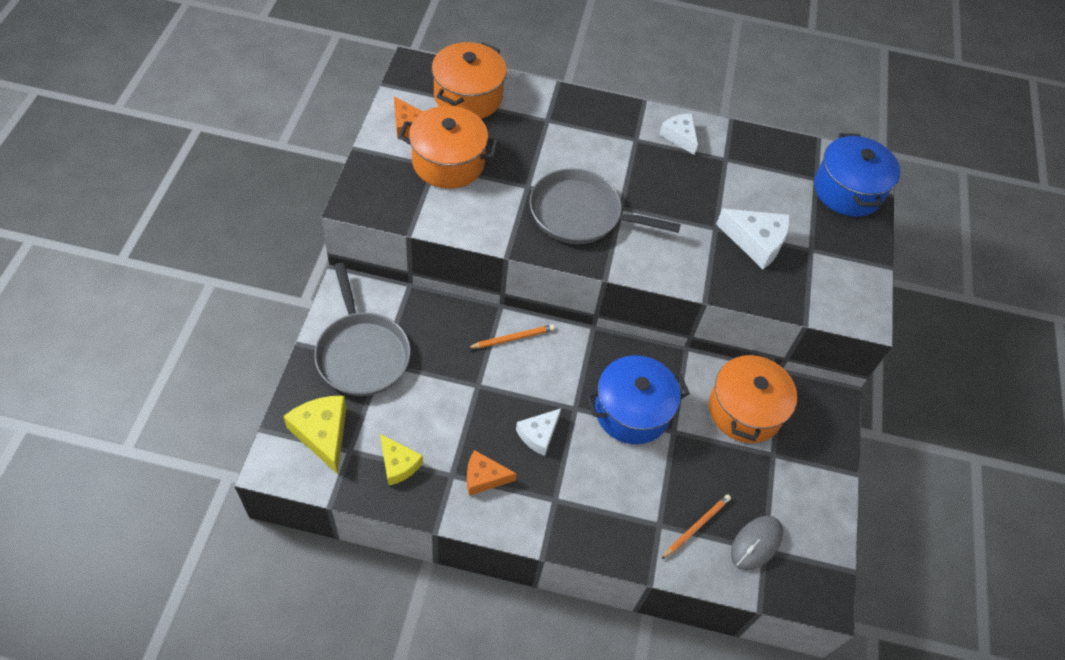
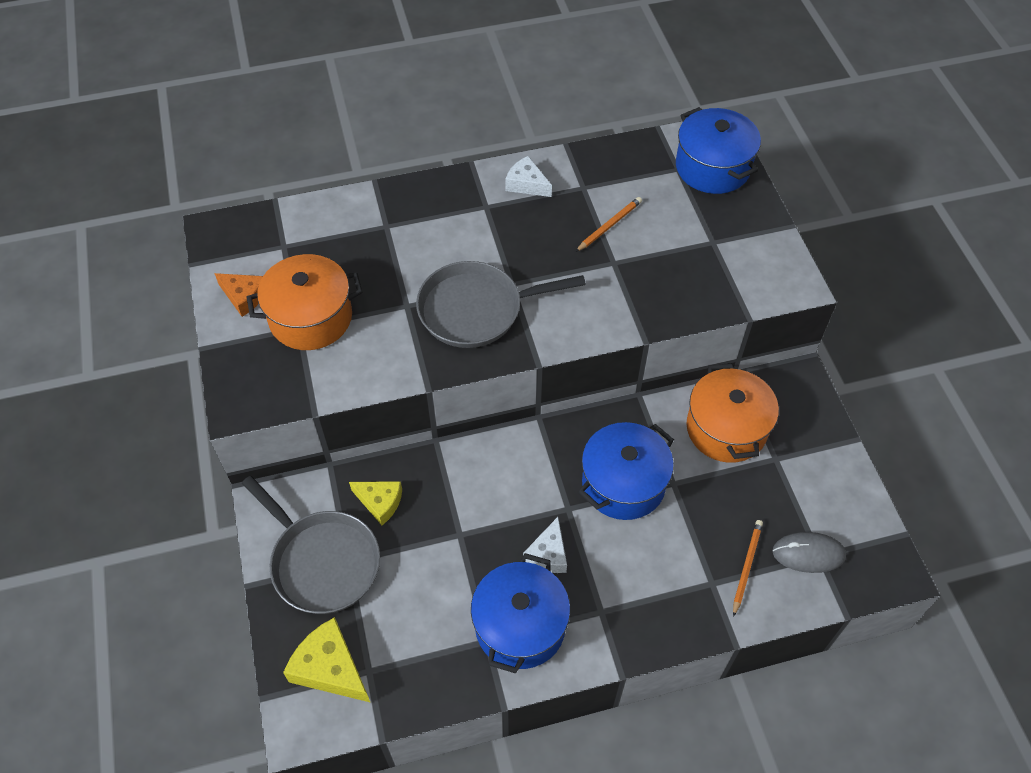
camera: 20 degrees left, 0 degrees up
yellow cheese [380,434,423,486] -> yellow cheese moved to [349,481,402,525]
orange pot [432,42,507,119] -> none
orange cheese [467,450,517,496] -> blue pot [471,553,570,674]
orange pencil [468,325,555,348] -> orange pencil moved to [575,197,642,252]
white cheese [716,209,790,269] -> none
grey mouse [731,516,783,570] -> grey mouse turned 75 degrees clockwise [772,532,846,573]

